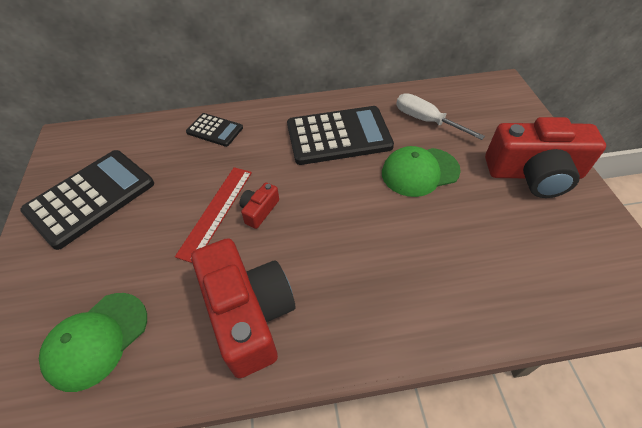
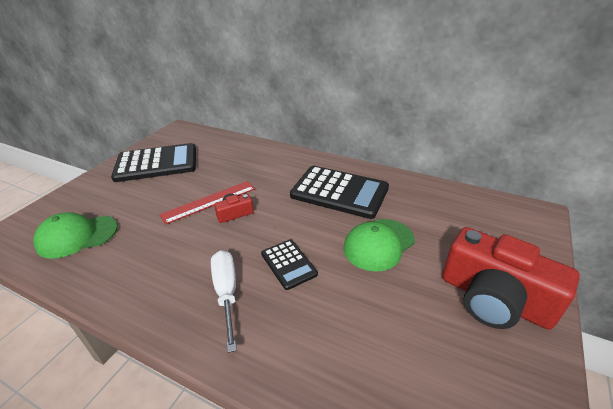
camera: 35 degrees right, 15 degrees down
black calculator [186,113,243,147] -> black calculator moved to [261,239,318,290]
red camera [191,238,295,378] -> none
green cap [382,146,461,197] -> green cap turned 60 degrees counterclockwise [343,219,415,272]
white screwdriver [396,93,485,140] -> white screwdriver moved to [211,250,237,353]

